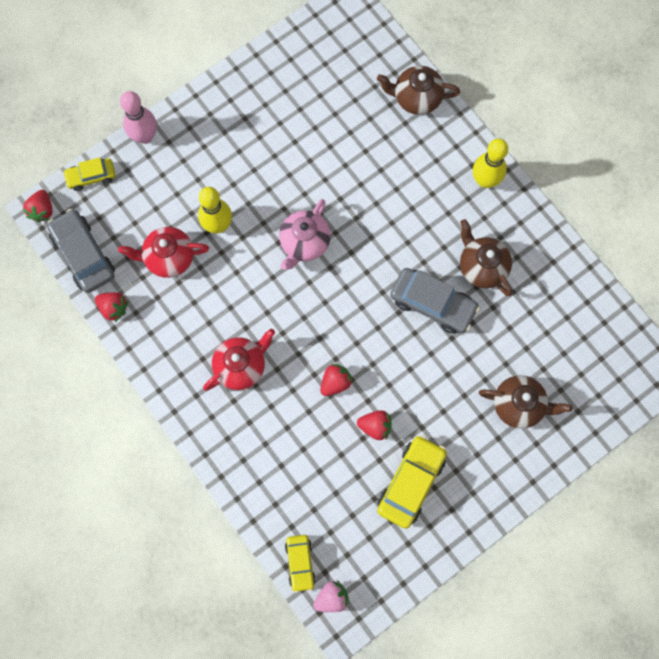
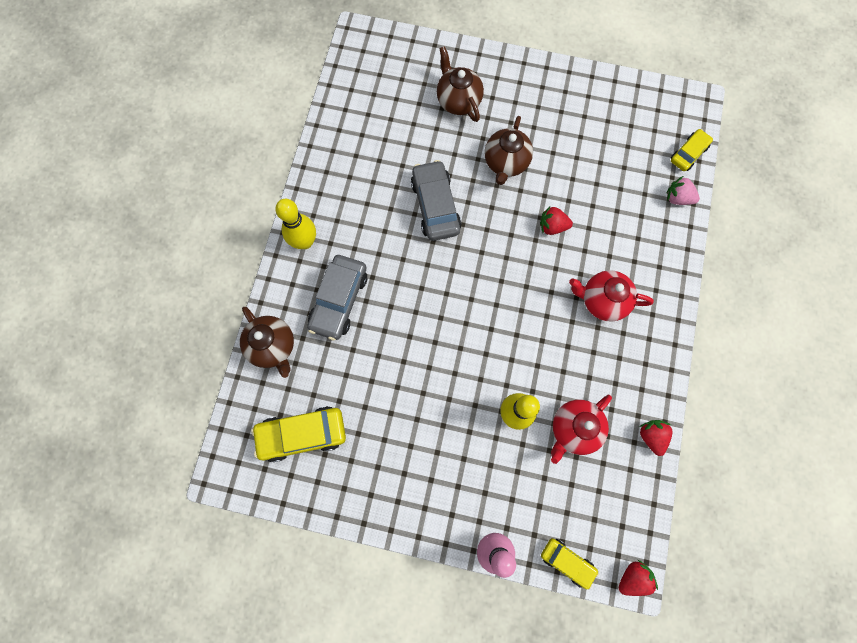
camera: 130 degrees left, 0 degrees up
grey car [47,209,115,293] -> grey car moved to [307,255,367,341]
red teapot [118,227,209,278] -> red teapot turned 90 degrees clockwise [551,395,612,464]
pink teapot [279,199,331,270] -> none
pink strawberry [313,580,350,612] -> pink strawberry moved to [667,176,700,205]
red strawberry [357,410,392,440] -> none
yellow car [377,435,447,529] -> yellow car moved to [251,406,346,462]
brown teapot [460,219,512,296] -> brown teapot moved to [484,116,533,185]

